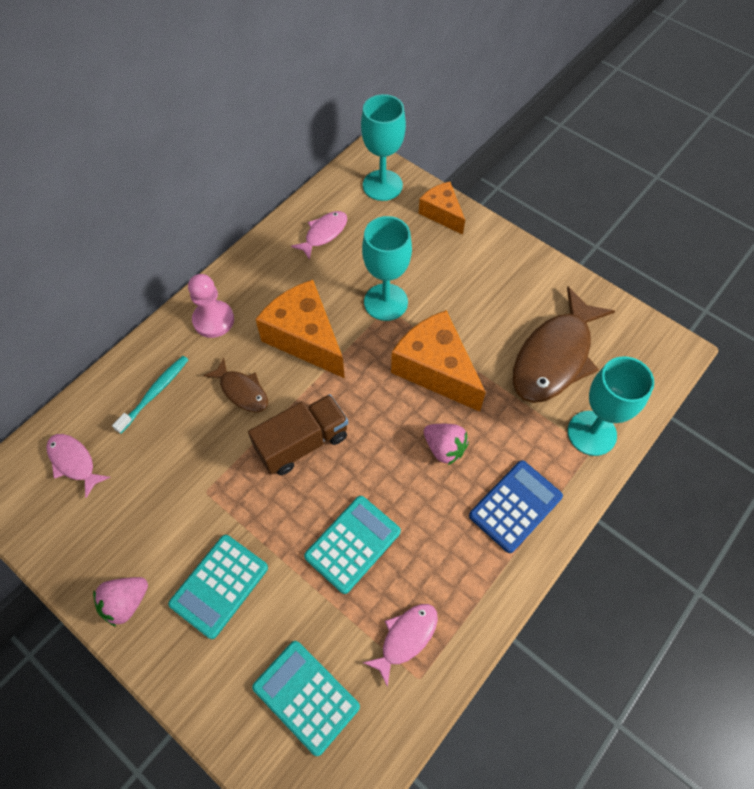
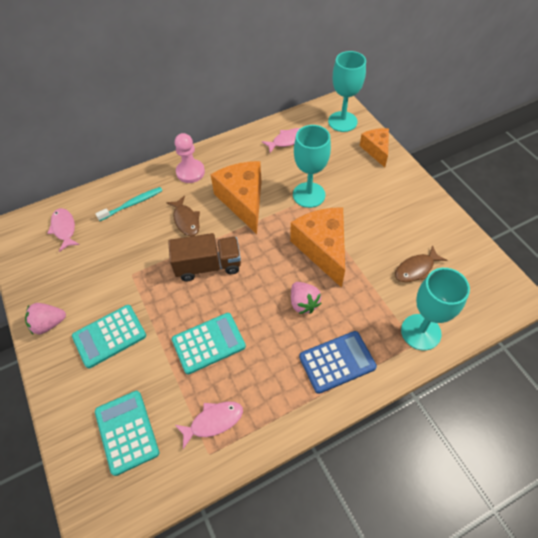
camera: 25 degrees right, 5 degrees down
brown fish [513,287,615,403] -> brown fish [395,245,447,282], size x0.51

